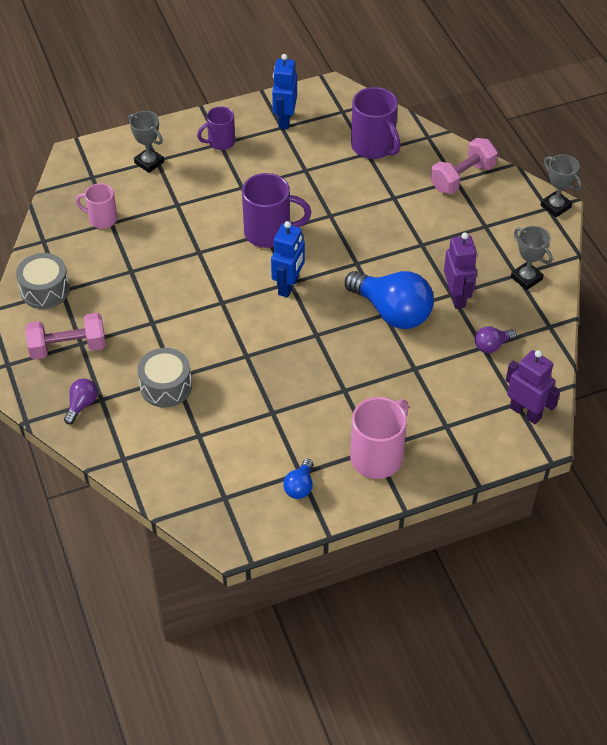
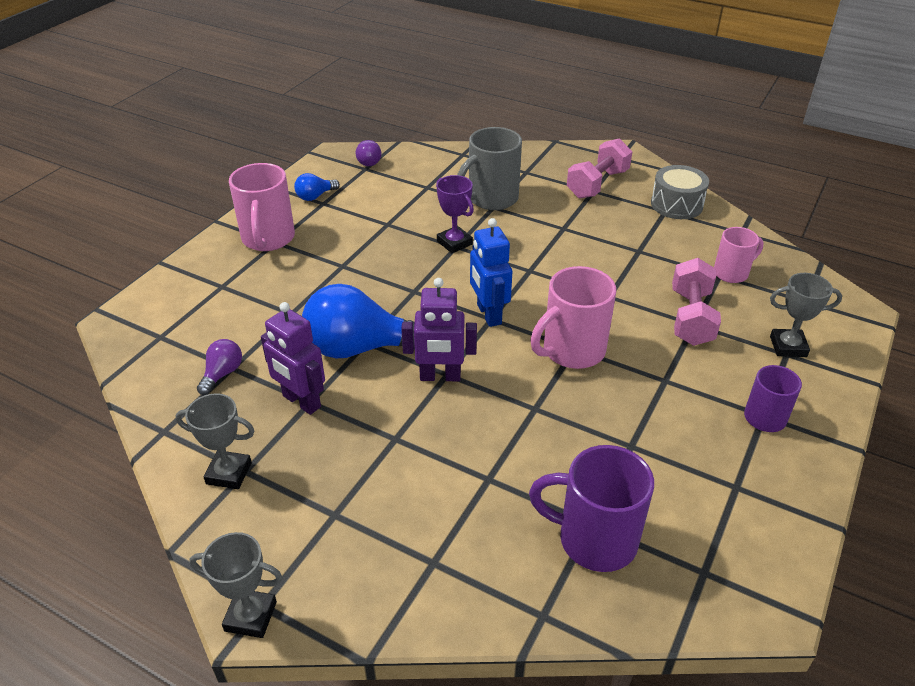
camera: 140 degrees right, 10 degrees down
purple light bulb [64,378,98,425] -> purple light bulb moved to [356,140,381,166]
grey drum [137,348,192,407] -> grey mug [457,127,522,210]
purple mug [242,173,311,248] -> pink mug [531,266,616,369]
blue robot [272,54,297,129] -> none
blue light bulb [283,459,313,499] -> blue light bulb turned 105 degrees counterclockwise [294,173,340,201]
pink dumbbell [430,138,498,194] -> pink dumbbell moved to [672,258,721,346]
purple robot [506,350,560,424] -> purple robot moved to [401,278,477,381]
none -> purple trophy [436,175,474,253]

